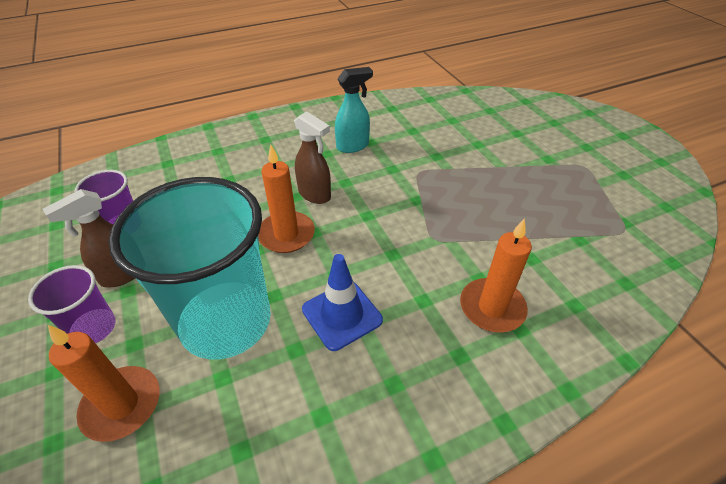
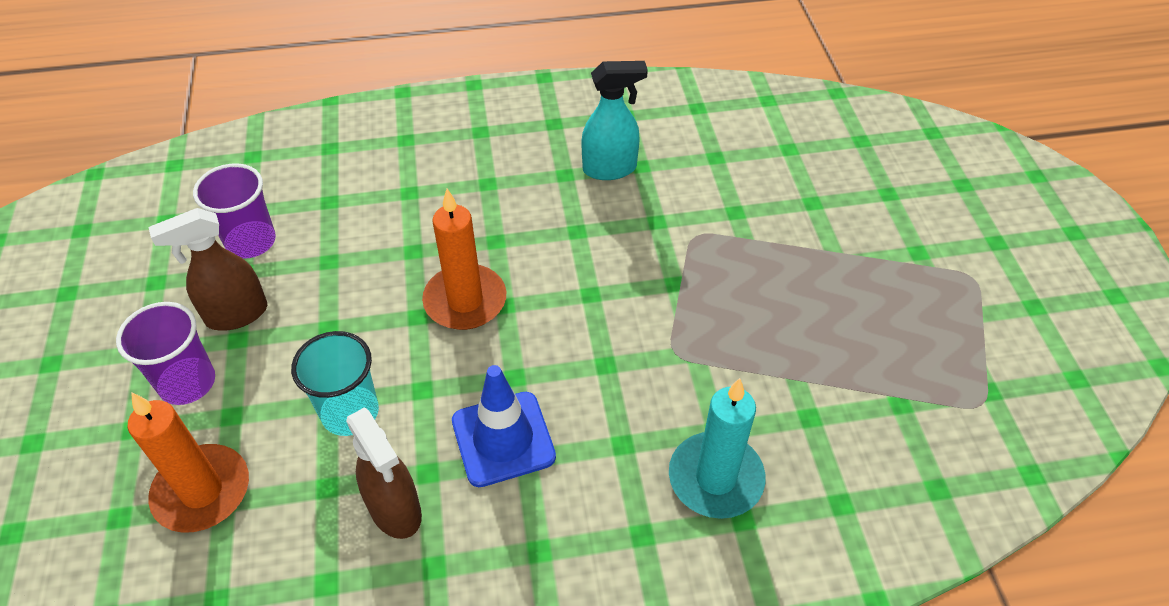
camera: 15 degrees right, 5 degrees up
turquoise cup [109,177,271,359] -> turquoise cup [291,331,379,436], size x0.47
brown spray bottle [294,111,331,204] -> brown spray bottle moved to [346,407,422,539]
orange candle [460,218,532,333] -> turquoise candle [669,378,765,519]

